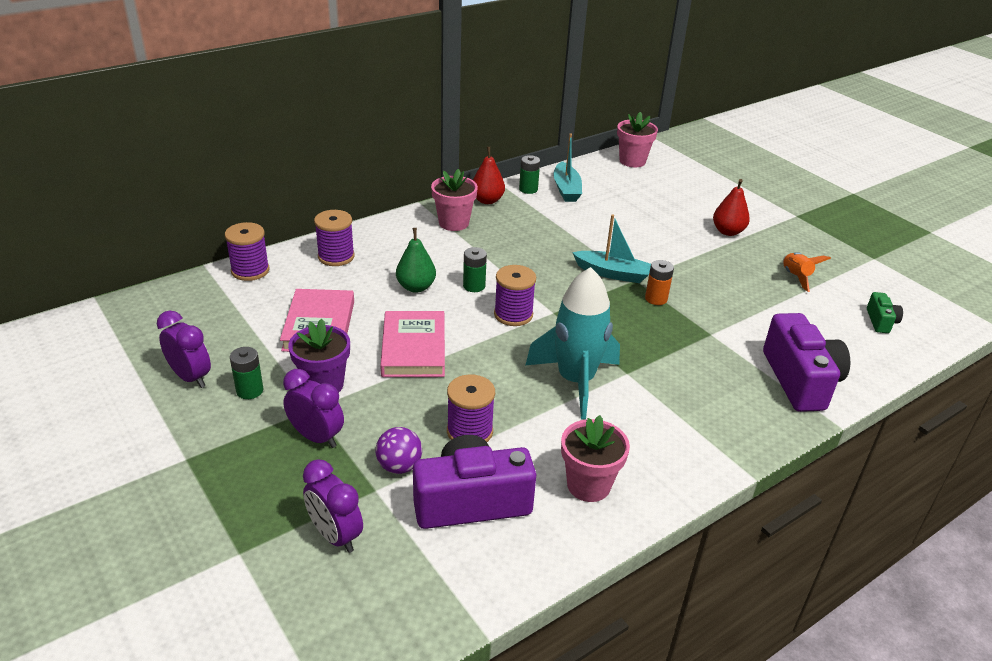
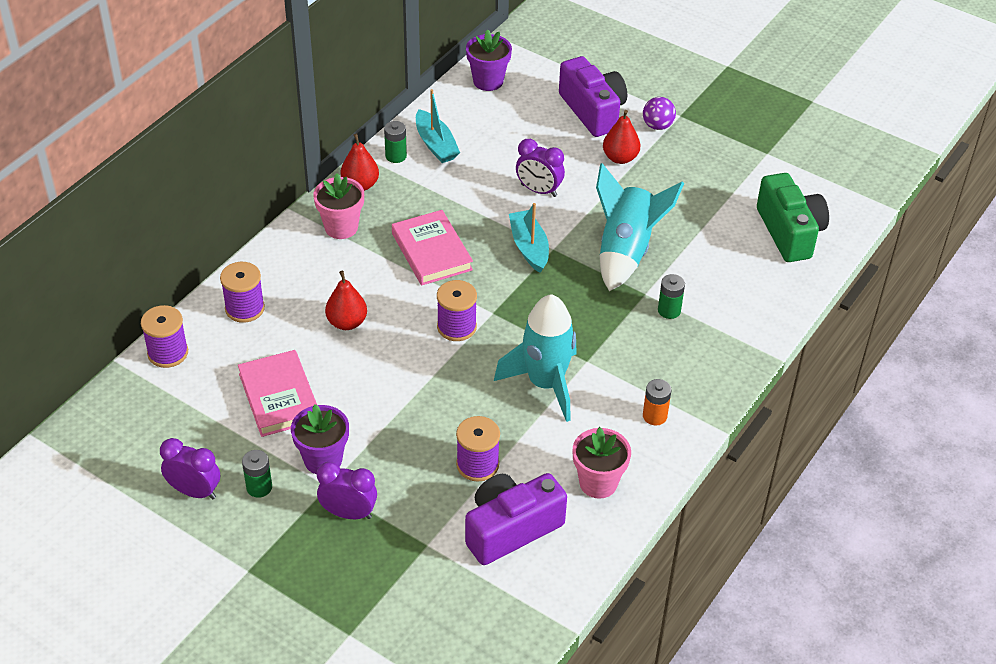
camera: 20 degrees left, 10 degrees up
purple clock [303,459,363,553] -> purple clock moved to [516,139,565,197]
purple ball [375,427,422,474] -> purple ball moved to [643,97,676,130]
pink book [380,311,445,377] -> pink book moved to [392,210,473,286]
green pear [396,228,436,293] -> red pear [325,271,367,330]
green battery [463,247,487,292] -> green battery moved to [658,274,685,319]
turquoise boat [572,215,651,283] -> turquoise boat turned 105 degrees counterclockwise [509,203,549,273]
pink flower pot [617,112,658,167] -> purple flower pot [466,29,512,91]
orange battery [645,260,674,305] -> orange battery moved to [643,379,671,426]
purple camera [763,313,850,412] -> purple camera moved to [559,56,627,137]
orange rocket [783,252,831,292] -> none
green camera [867,292,903,333] -> green camera [757,173,829,262], size x2.11
none -> turquoise rocket [596,163,684,291]

